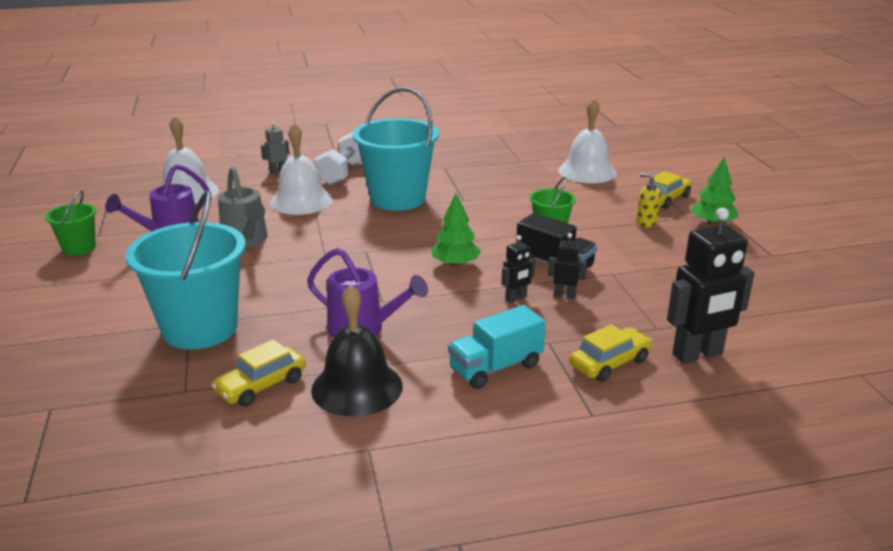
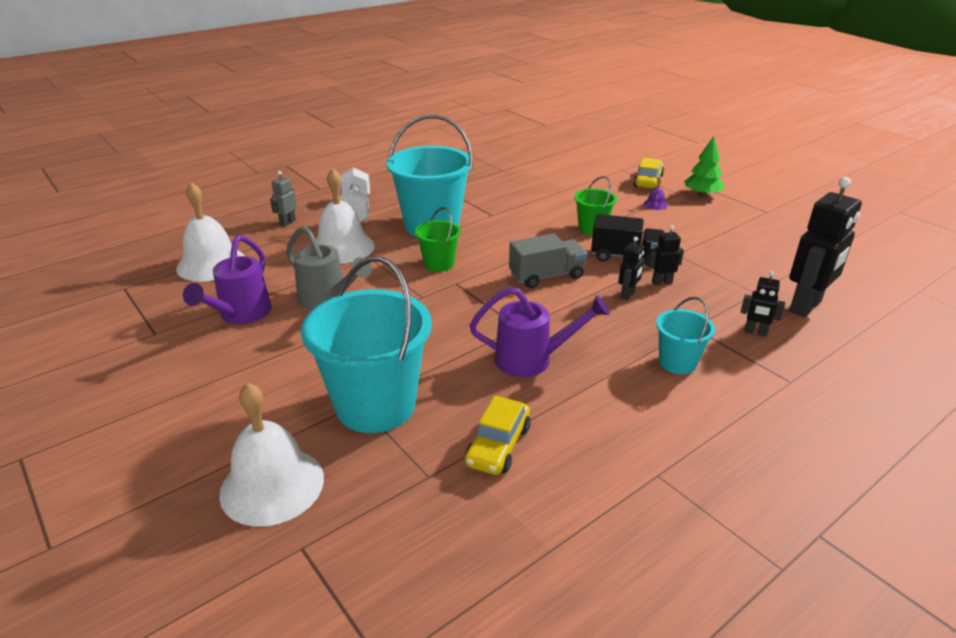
camera: 25 degrees left, 5 degrees up
green bucket [45,190,96,256] -> green bucket moved to [415,207,461,272]
black bell [311,284,403,417] -> none
green tree [431,193,481,267] -> grey truck [509,234,587,288]
turquoise truck [448,305,546,389] -> turquoise bucket [656,297,715,374]
white bell [558,98,617,183] -> white bell moved to [219,383,324,527]
yellow car [569,324,652,382] -> black robot [741,271,785,337]
yellow soap dispenser [636,173,661,227] -> purple bell [643,176,668,210]

